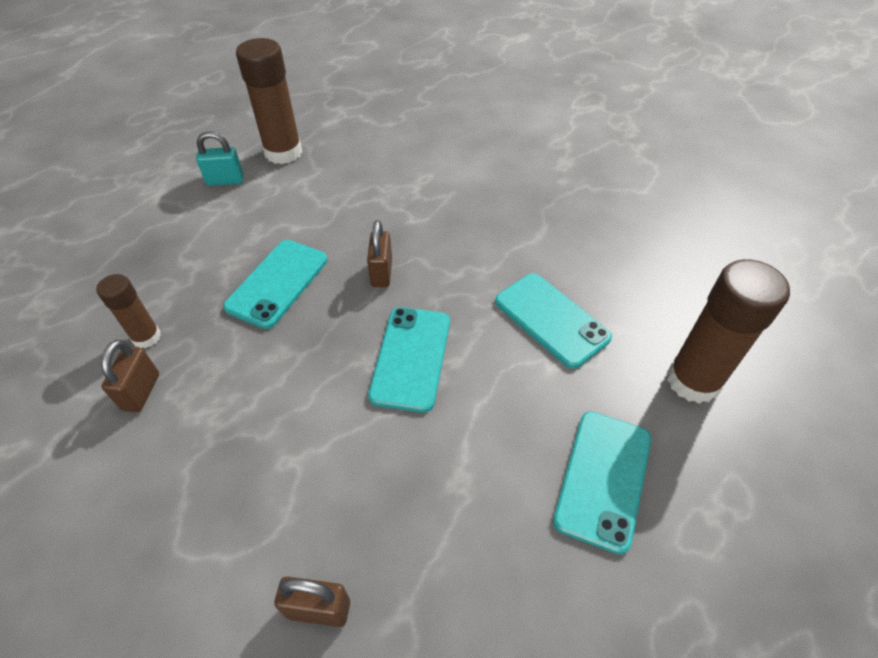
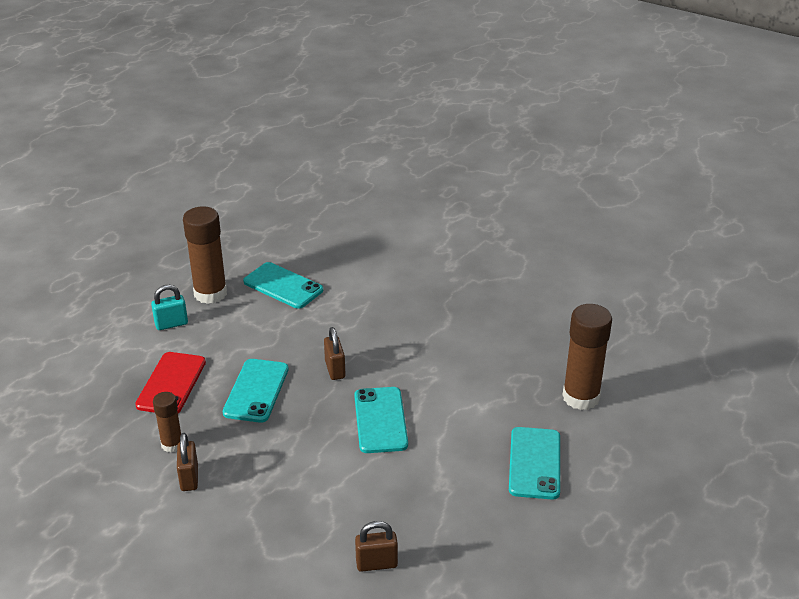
camera: 15 degrees left, 15 degrees down
turquoise phone [495,273,612,369] -> turquoise phone moved to [243,262,323,309]
none -> red phone [135,352,206,413]

